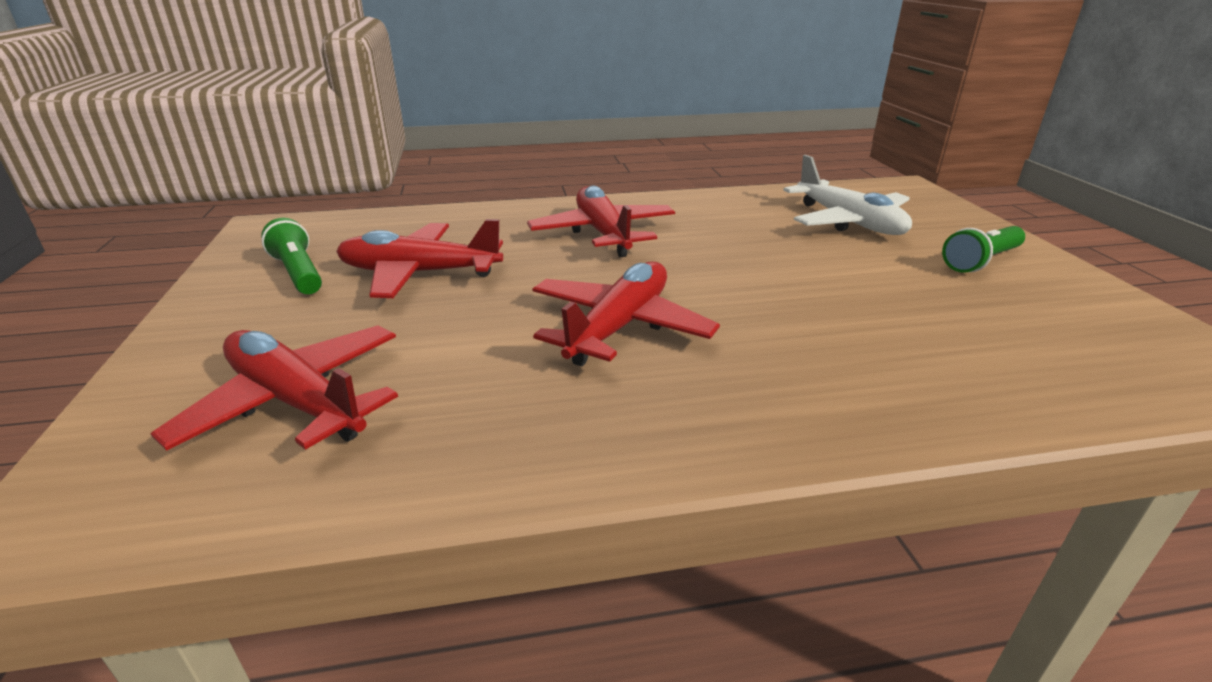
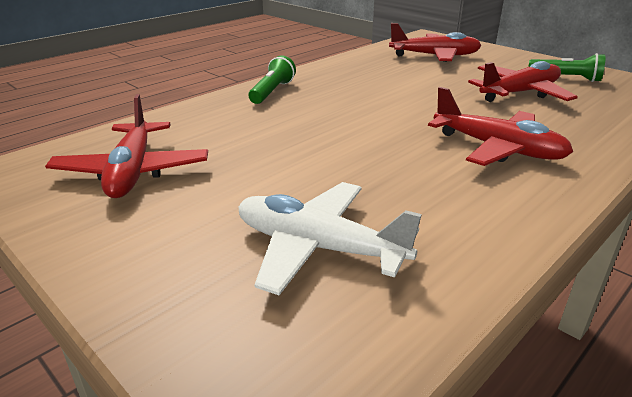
camera: 145 degrees right, 0 degrees up
red plane [532,262,720,366] -> red plane moved to [45,94,208,198]
green flashlight [942,226,1025,273] -> green flashlight moved to [248,55,296,104]

